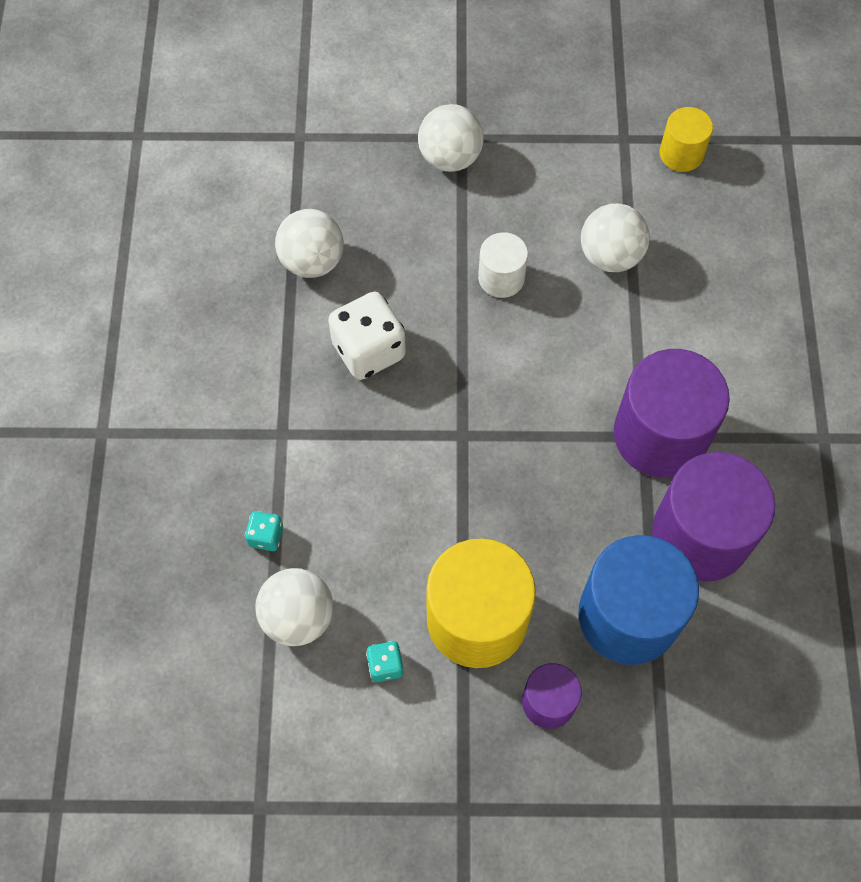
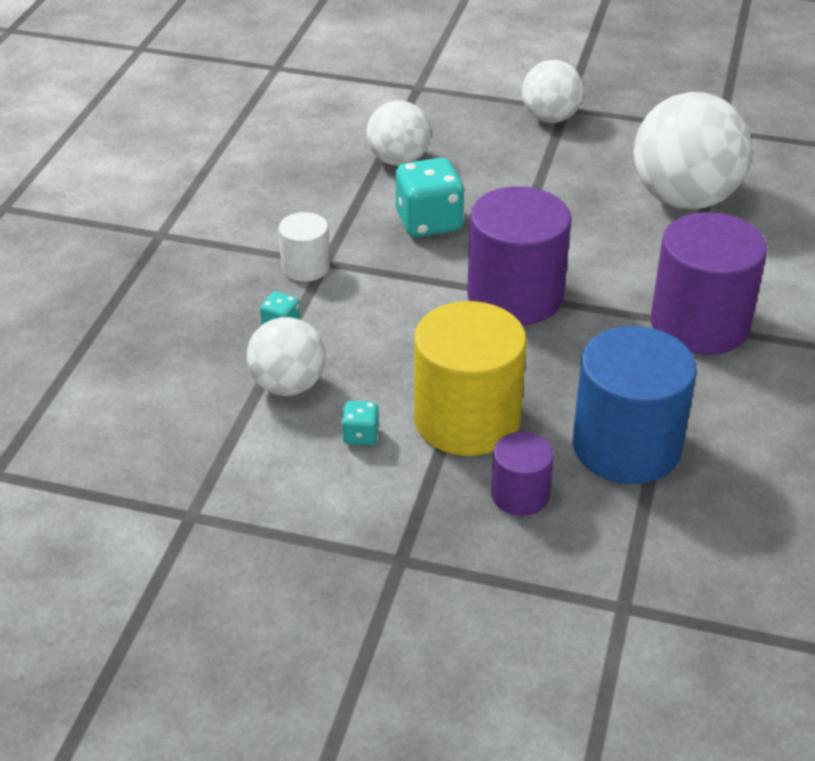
camera: 15 degrees right, 25 degrees down
white dice [328,291,406,380] -> turquoise dice [396,158,465,237]
white cylinder [478,232,528,298] -> white cylinder moved to [278,212,330,282]
white ball [581,203,650,272] -> white ball [634,92,752,210], size x1.71
purple cylinder [652,452,775,582] -> purple cylinder moved to [467,186,571,325]
yellow cylinder [659,107,713,172] -> none

